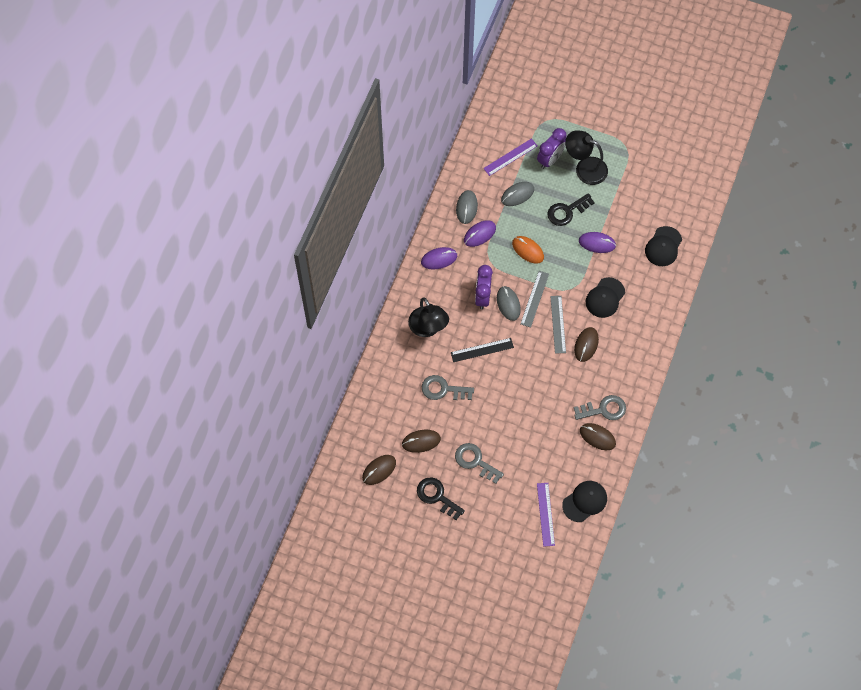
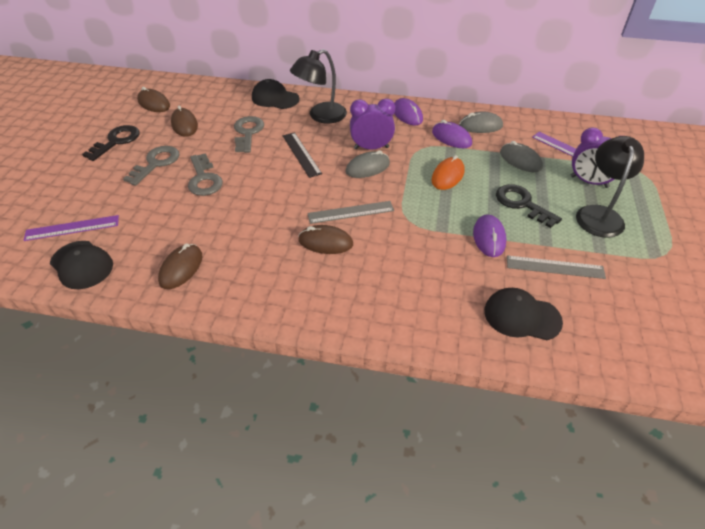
camera: 80 degrees right, 20 degrees down
grey ruler [521,271,549,328] -> grey ruler moved to [507,255,606,279]
grey key [574,395,626,420] -> grey key moved to [188,153,223,196]
black cap [586,277,625,318] -> black cap moved to [252,79,300,109]

